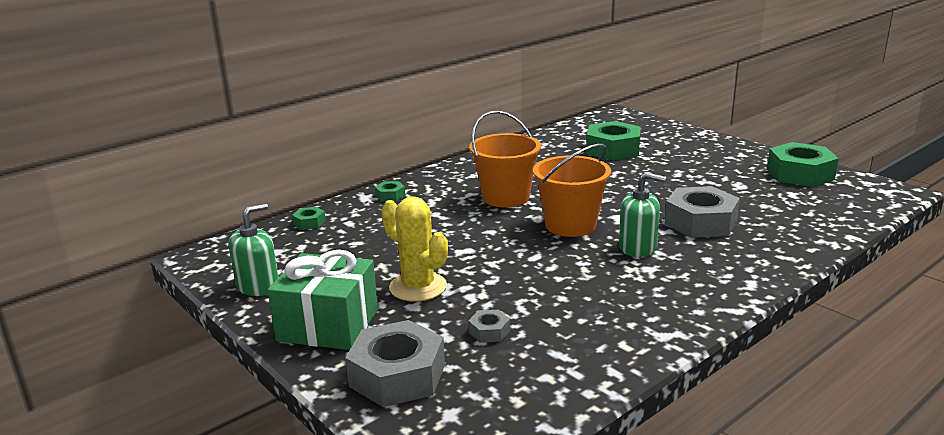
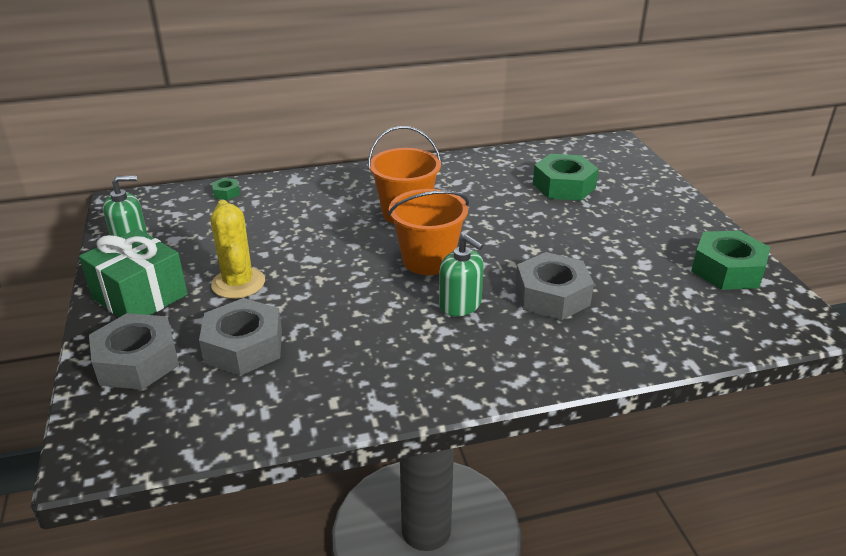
camera: 25 degrees right, 10 degrees up
green nut [375,181,405,201] -> none
grey nut [468,310,510,343] -> grey nut [199,298,282,376], size x2.20

